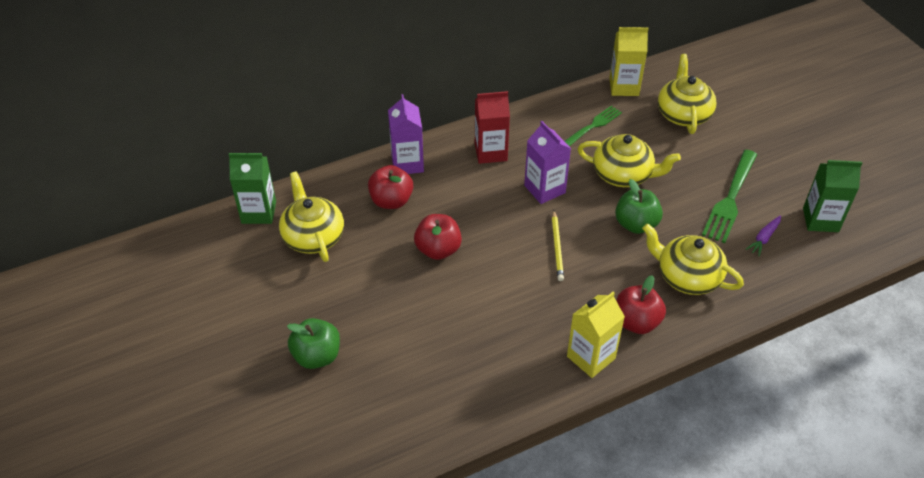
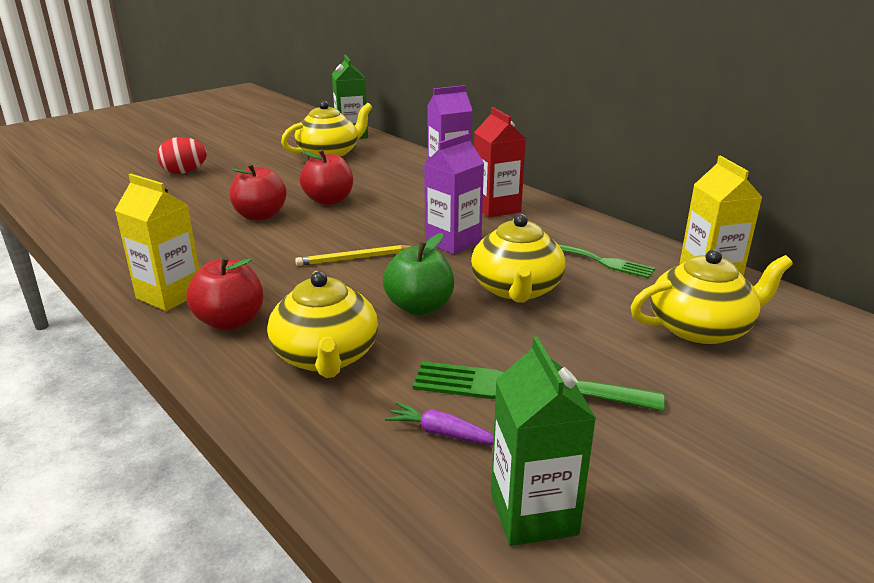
camera: 75 degrees right, 20 degrees down
green apple [287,318,340,369] -> red egg [157,137,207,174]
red apple [368,165,413,209] -> red apple moved to [230,163,287,221]
yellow teapot [642,223,744,295] -> yellow teapot turned 150 degrees clockwise [267,271,378,378]

